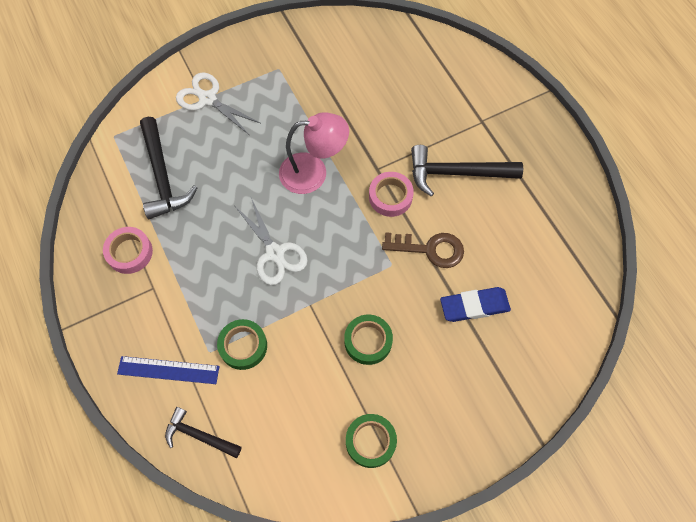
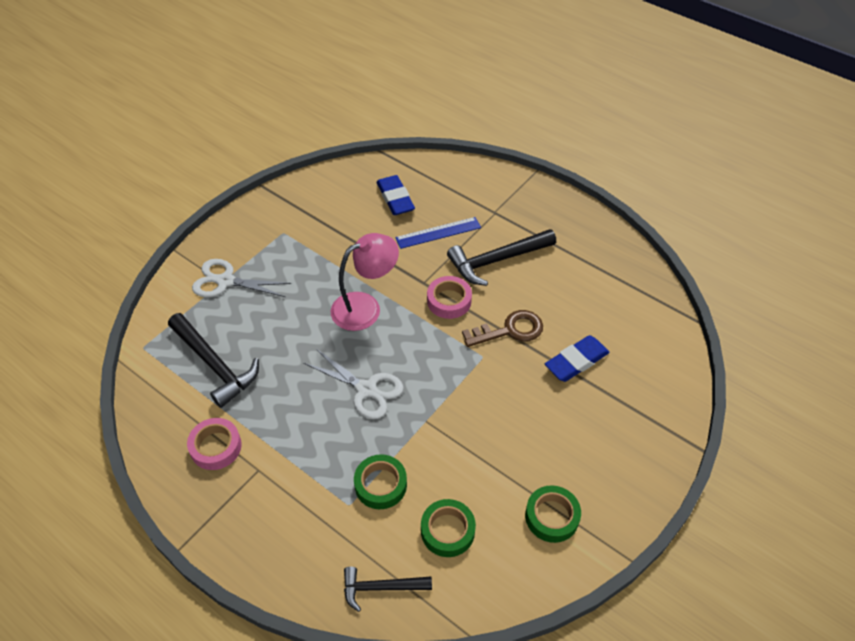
camera: 25 degrees left, 15 degrees down
blue ruler [117,356,220,384] -> blue ruler moved to [395,217,481,249]
green tape [344,315,393,365] -> green tape moved to [421,499,476,557]
none -> blue eraser [377,175,415,215]

